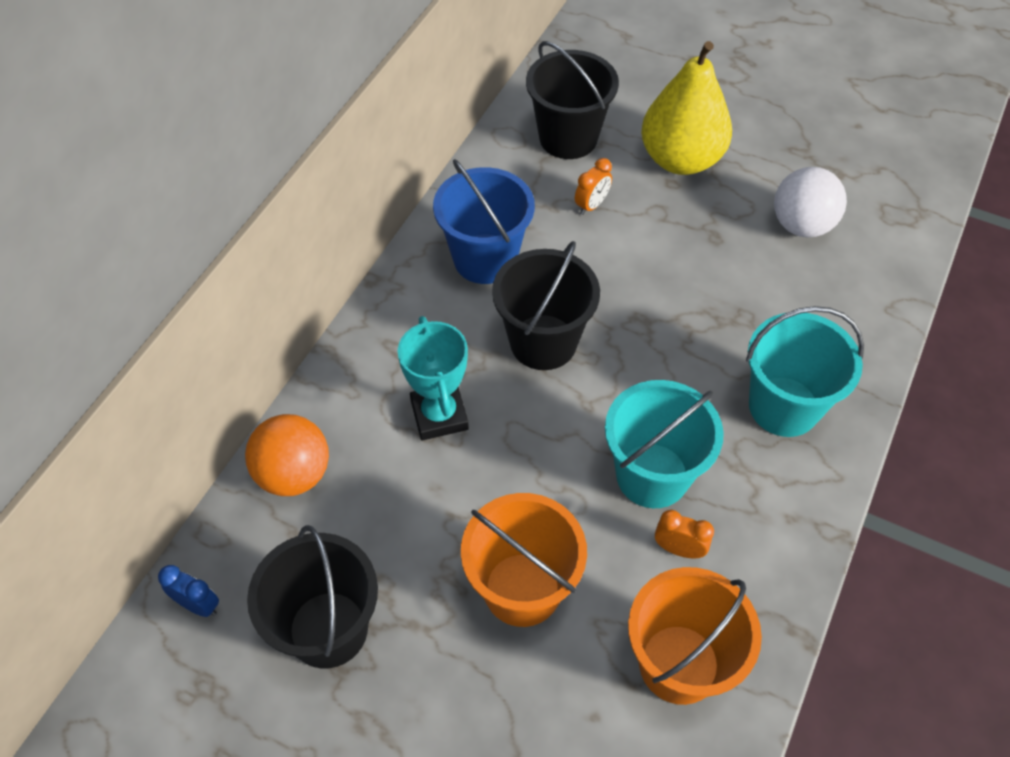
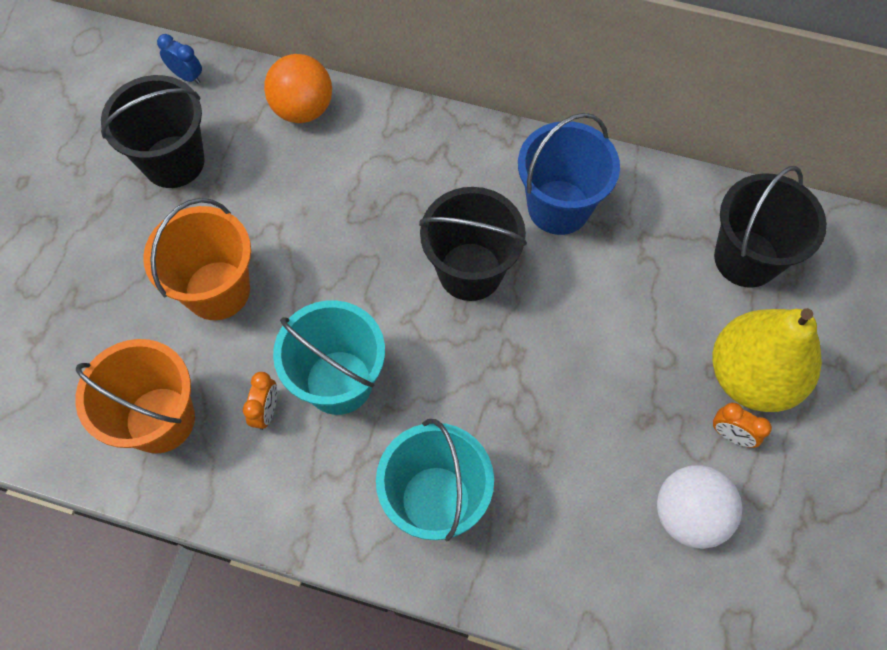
camera: 80 degrees right, 10 degrees up
blue clock [158,565,219,617] -> blue clock turned 75 degrees counterclockwise [157,34,202,84]
turquoise trophy [398,316,469,441] -> none
orange clock [575,158,612,215] -> orange clock moved to [713,403,772,448]

